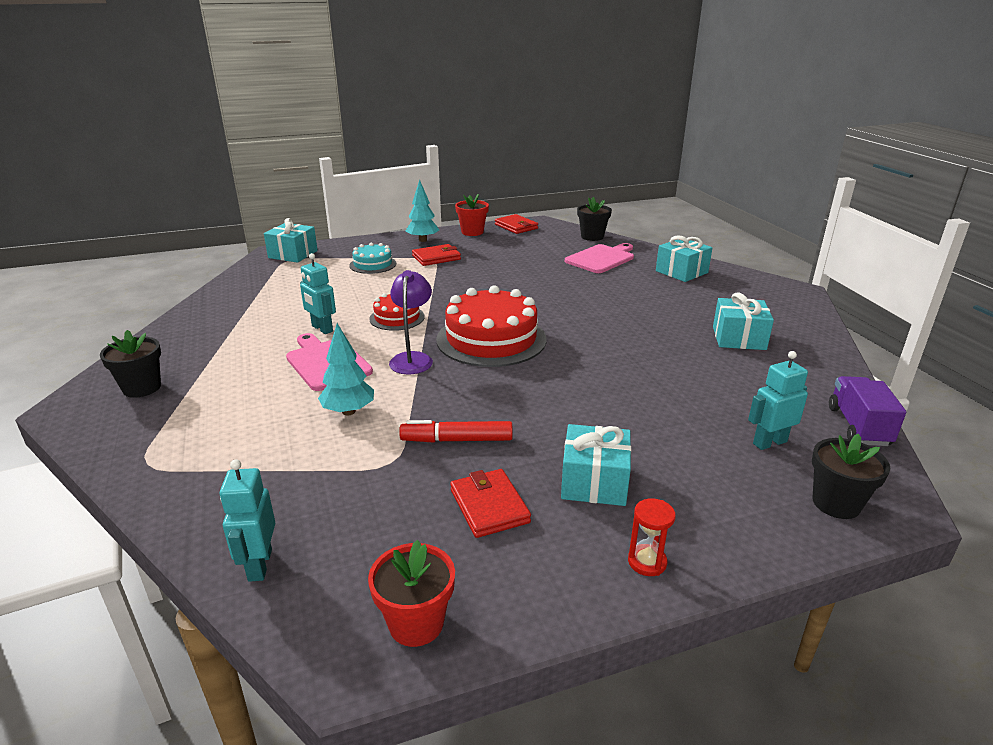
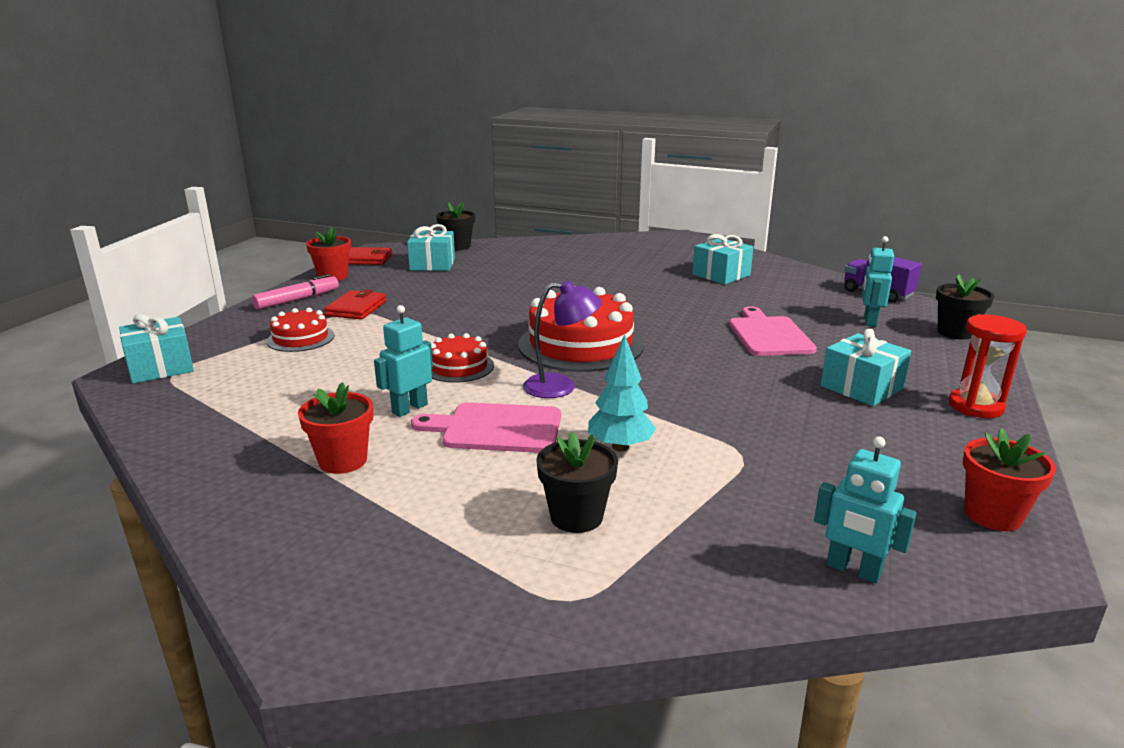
camera: 50 degrees left, 5 degrees down
black flower pot [100,330,161,398] -> black flower pot moved to [536,432,618,533]
turquoise robot [300,253,336,334] -> turquoise robot turned 135 degrees clockwise [374,305,433,417]
turquoise cake [349,242,396,274] -> red cake [267,308,335,352]
purple lamp [389,270,433,374] -> purple lamp turned 135 degrees clockwise [523,280,602,398]
red marker [399,420,513,443] -> none
turquoise tree [406,180,439,242] -> pink marker [252,274,339,310]
red wallet [450,469,531,538] -> none
pink cutting board [565,243,634,273] -> pink cutting board moved to [729,306,817,356]
red hourglass [628,498,676,576] -> red hourglass [949,314,1027,418], size x1.58
turquoise gift [656,235,712,282] -> turquoise gift moved to [407,224,455,271]
none -> red flower pot [298,382,373,474]

